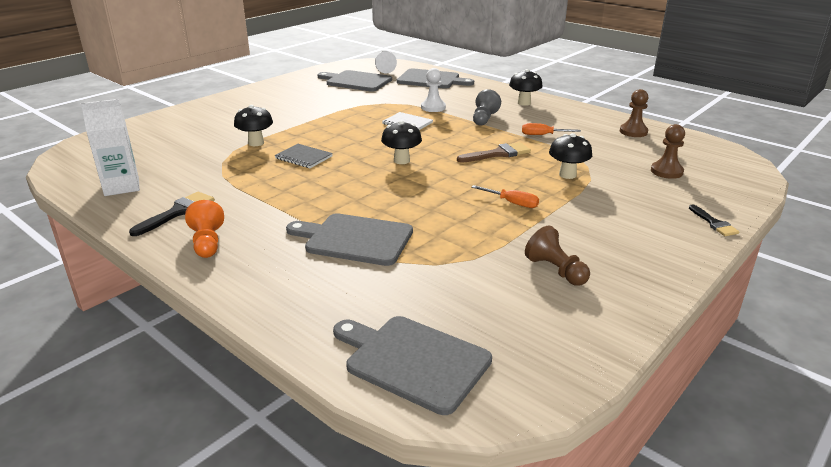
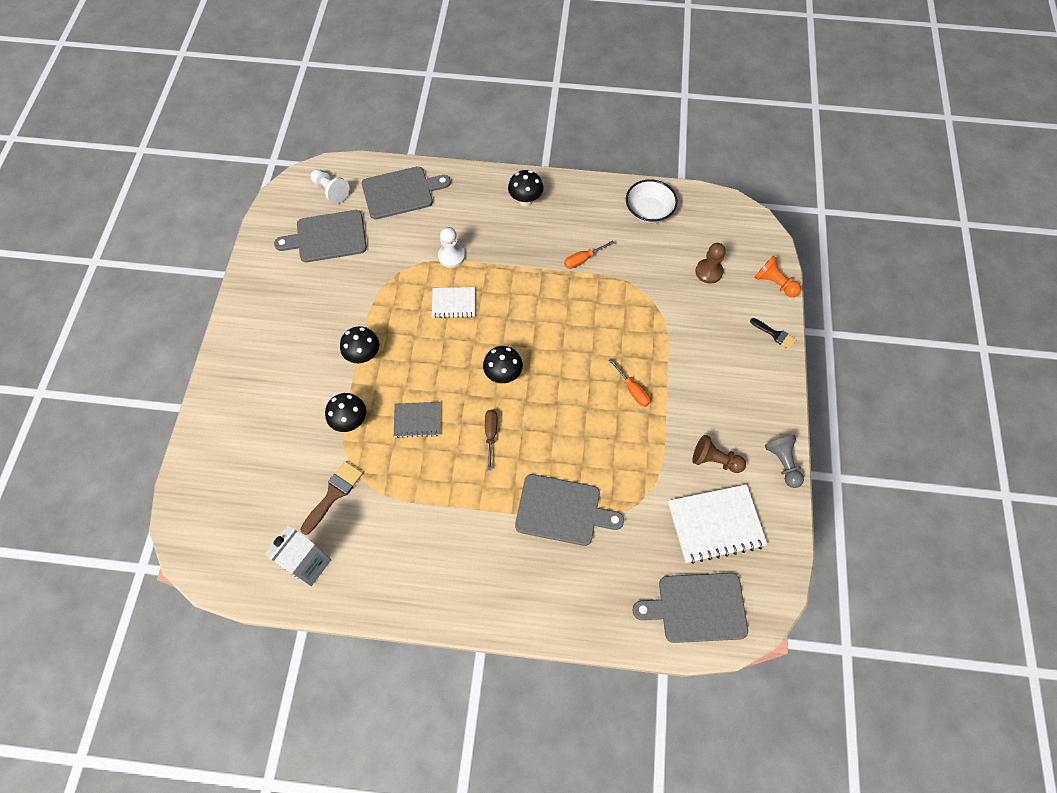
camera: 35 degrees left, 35 degrees up
black brush [129,192,215,236] -> none
orange pawn [185,200,224,258] -> orange pawn moved to [755,256,801,297]
grey cutting board [286,213,413,266] -> grey cutting board turned 150 degrees counterclockwise [515,474,624,546]
brown brush [457,142,531,163] -> brown brush moved to [300,461,363,535]
orange screwdriver [472,185,539,208] -> orange screwdriver turned 60 degrees clockwise [609,358,651,407]
grey pawn [473,89,501,126] -> grey pawn moved to [765,435,804,488]
black mushroom [549,133,592,179] -> black mushroom moved to [340,326,379,363]
brown pawn [620,89,648,137] -> white bowl [626,179,678,224]
none -> brown screwdriver [485,410,497,470]
none -> white notebook [668,484,768,564]

